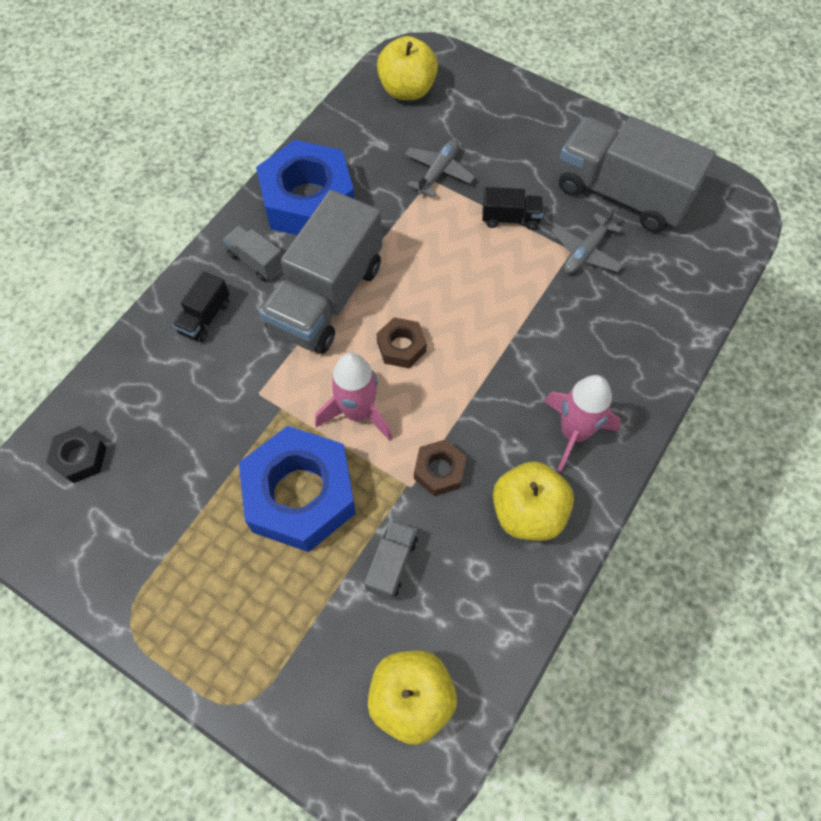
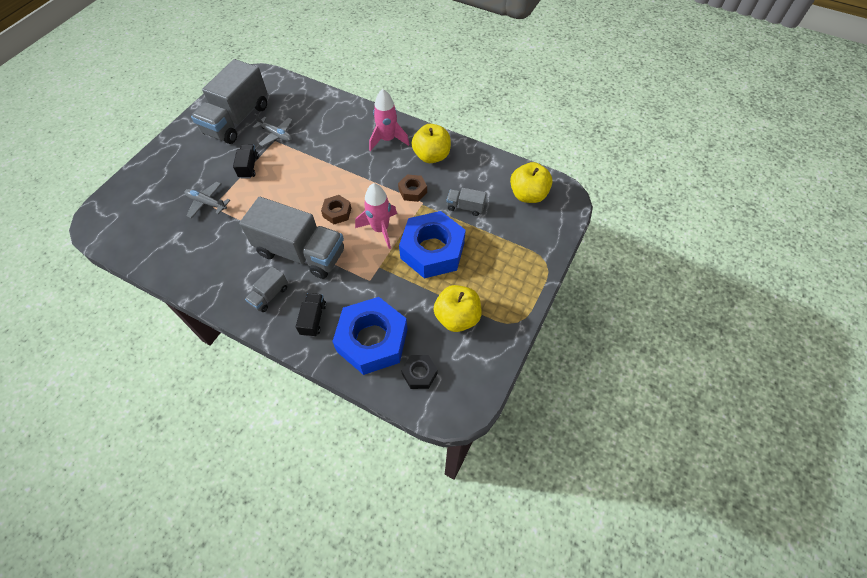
camera: 95 degrees left, 5 degrees down
black truck [172,271,229,342] -> black truck turned 105 degrees counterclockwise [296,293,326,337]
blue nut [256,140,354,235] -> blue nut moved to [332,297,408,375]
yellow apple [377,36,438,100] -> yellow apple moved to [433,285,482,332]

